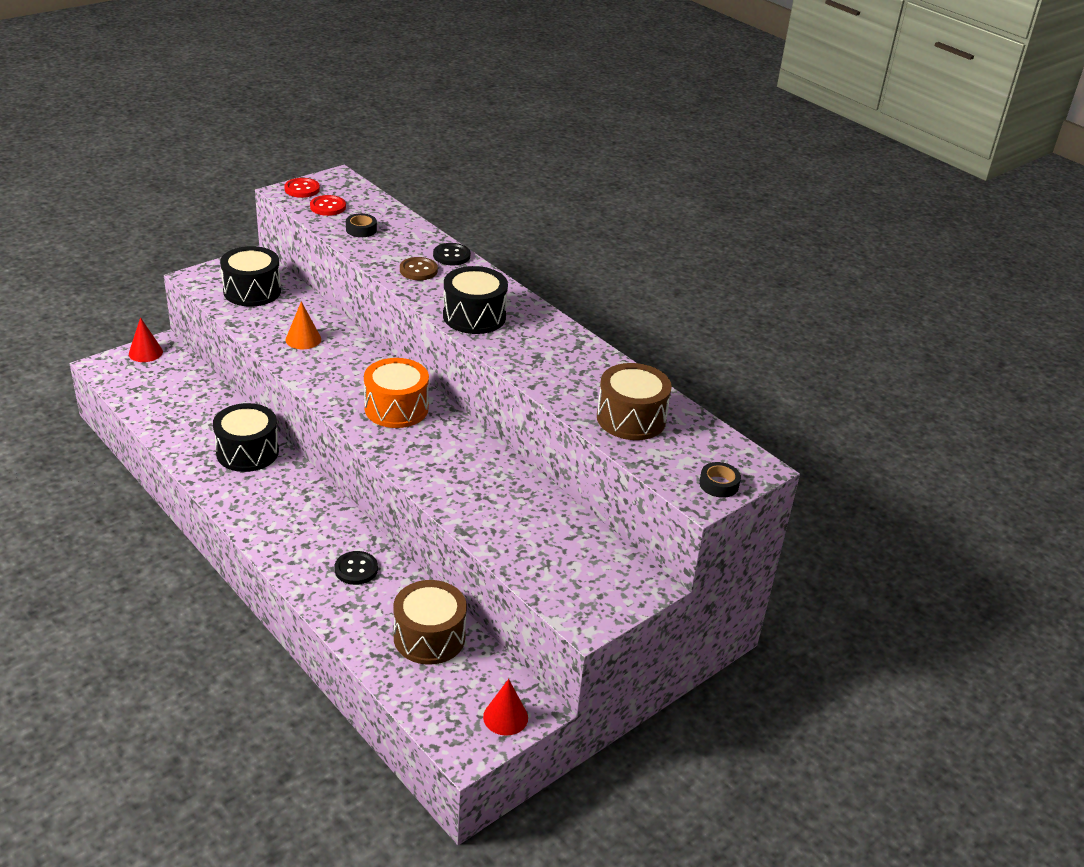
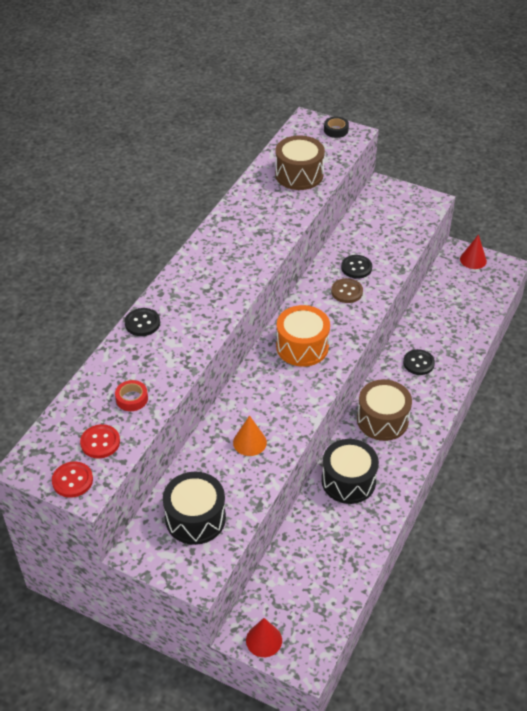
camera: 110 degrees left, 10 degrees up
black tape [346,213,377,237] -> red tape [115,380,148,411]
brown drum [393,580,467,665] -> brown drum moved to [357,379,412,441]
brown button [400,257,438,280] -> brown button moved to [331,278,363,303]
black drum [443,266,508,334] -> none
none -> black button [341,255,372,279]

